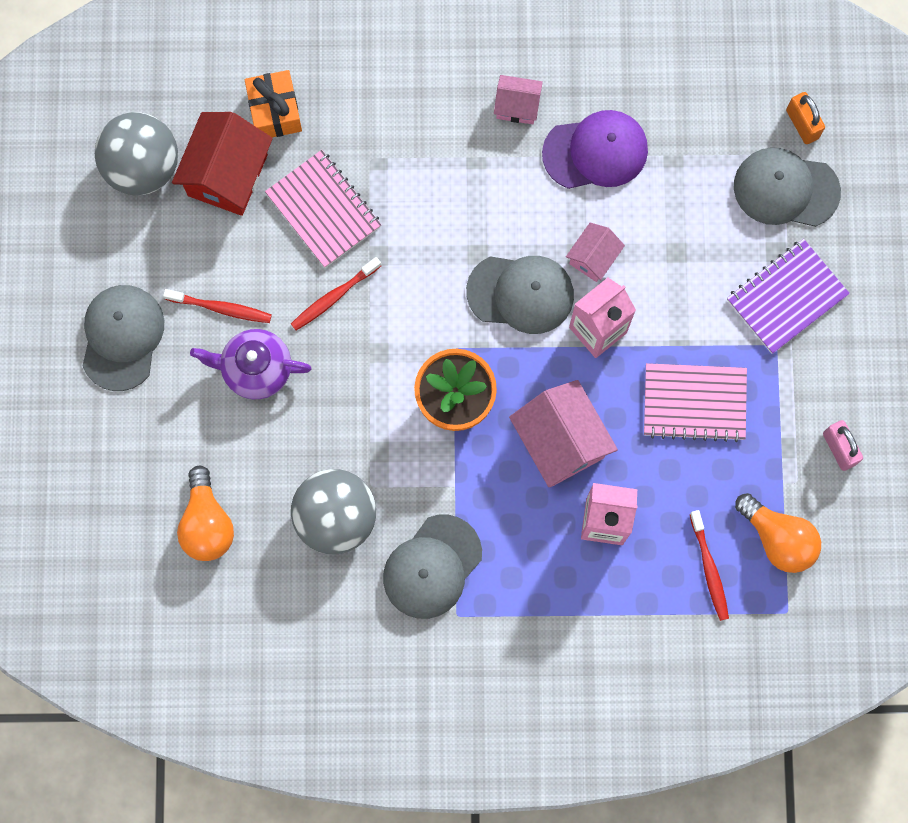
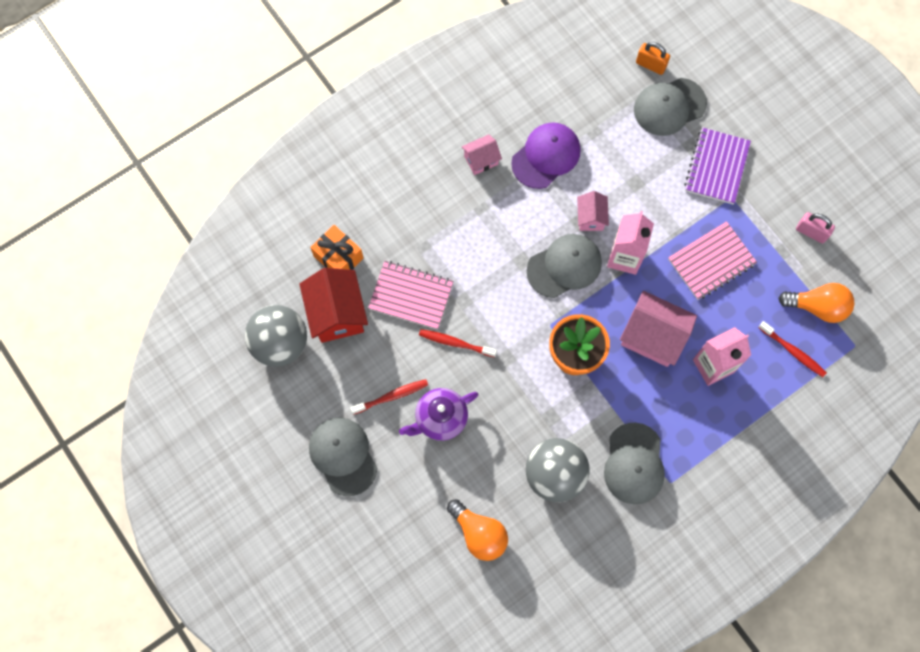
camera: 35 degrees left, 5 degrees down
red toothbrush [291,257,381,330] -> red toothbrush turned 90 degrees clockwise [419,329,497,357]

